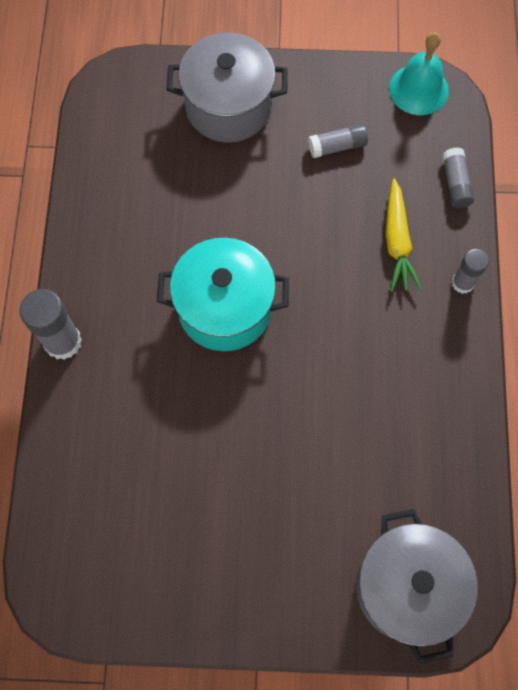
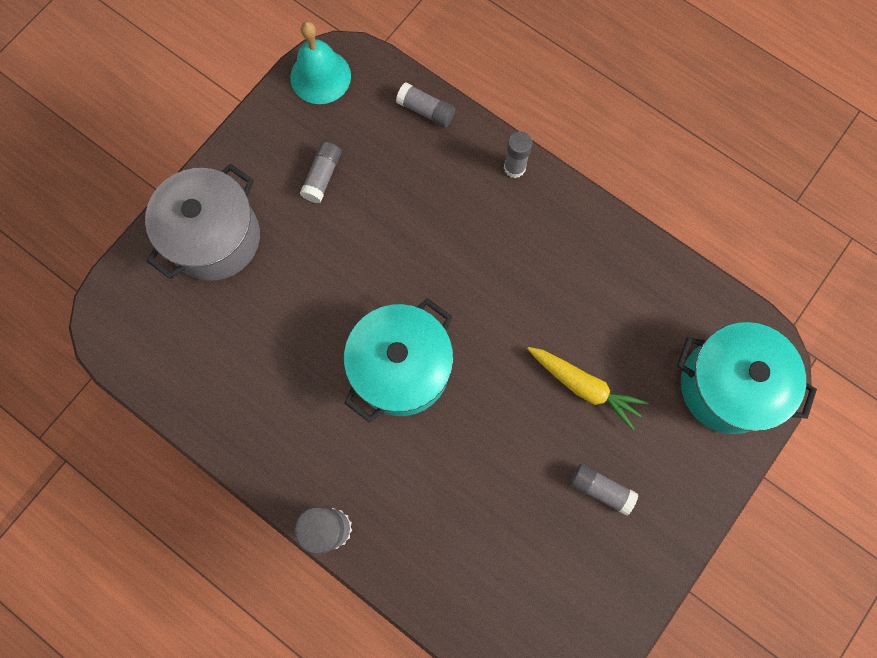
camera: 55 degrees left, 5 degrees up
grey pot [356,509,478,664] -> turquoise pot [677,322,817,434]
yellow carrot [385,178,422,292] -> yellow carrot moved to [527,347,649,430]
none -> grey glue stick [570,463,638,516]

